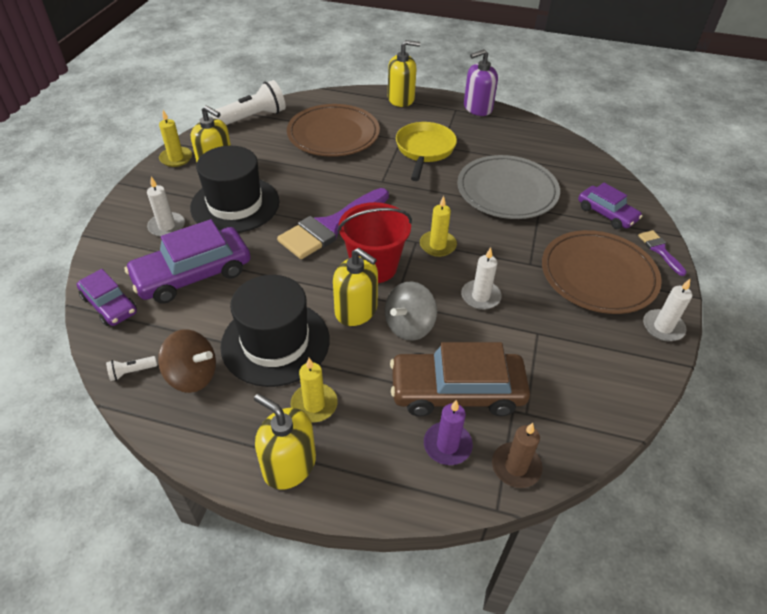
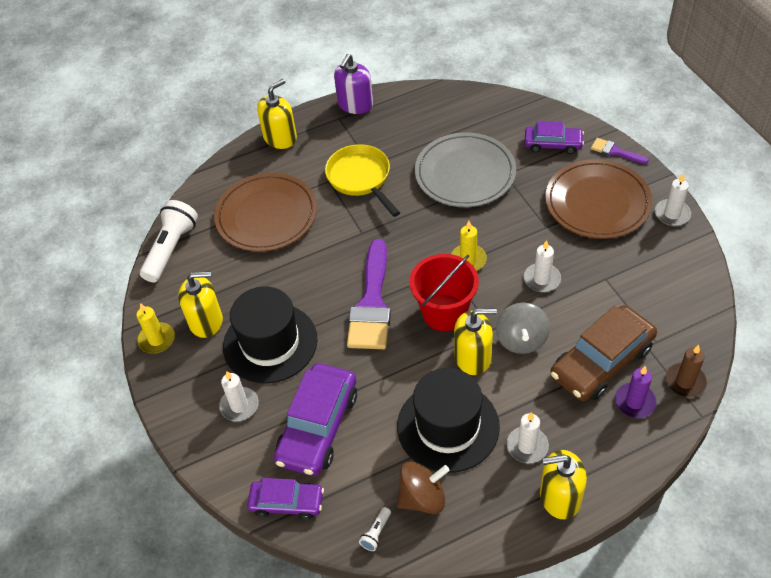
camera: 35 degrees left, 5 degrees up
yellow candle [290,358,338,422] -> white candle [507,412,549,463]

